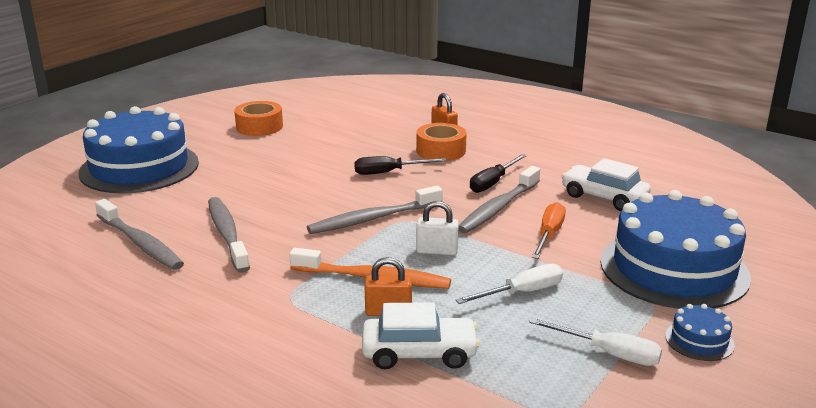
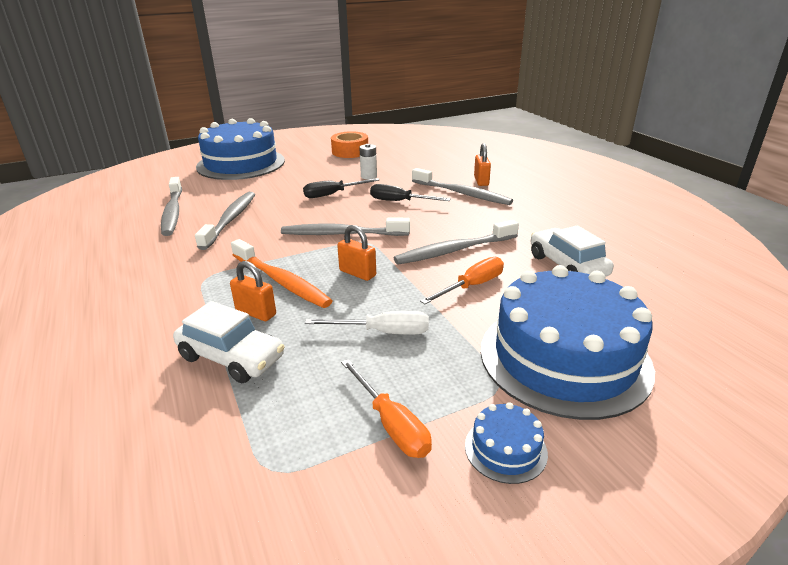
camera: 30 degrees right, 5 degrees up
orange tape [416,123,466,161] -> grey toothbrush [412,168,513,205]
white padlock [416,201,459,255] -> orange padlock [337,225,376,281]
black screwdriver [470,154,527,193] -> black screwdriver moved to [303,178,379,198]
white screwdriver [529,318,662,366] -> orange screwdriver [341,359,432,458]
none -> white battery [359,144,377,180]

